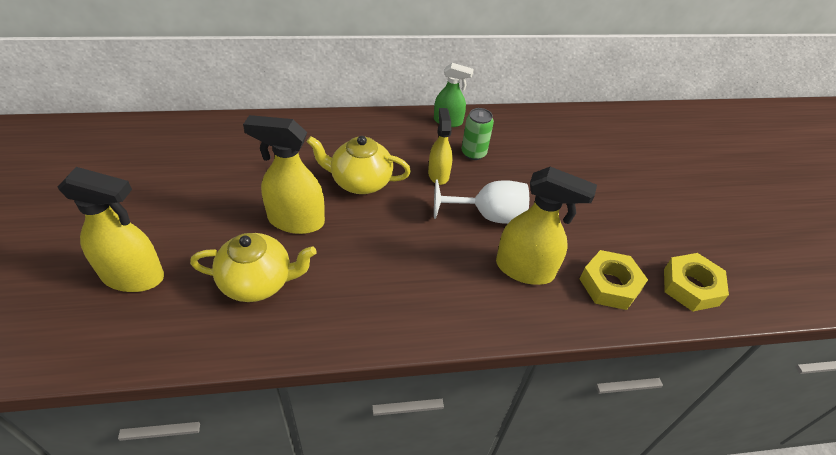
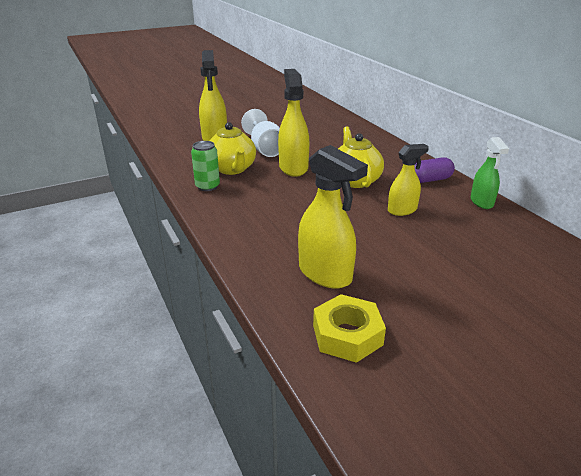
camera: 75 degrees right, 15 degrees down
white goblet [434,179,529,224] -> white goblet moved to [241,109,280,157]
green can [462,108,494,160] -> green can moved to [191,141,220,191]
yellow spray bottle [496,167,597,285] -> yellow spray bottle turned 45 degrees counterclockwise [298,145,368,288]
yellow nut [664,253,729,311] -> none
none -> purple capsule [414,157,455,183]

